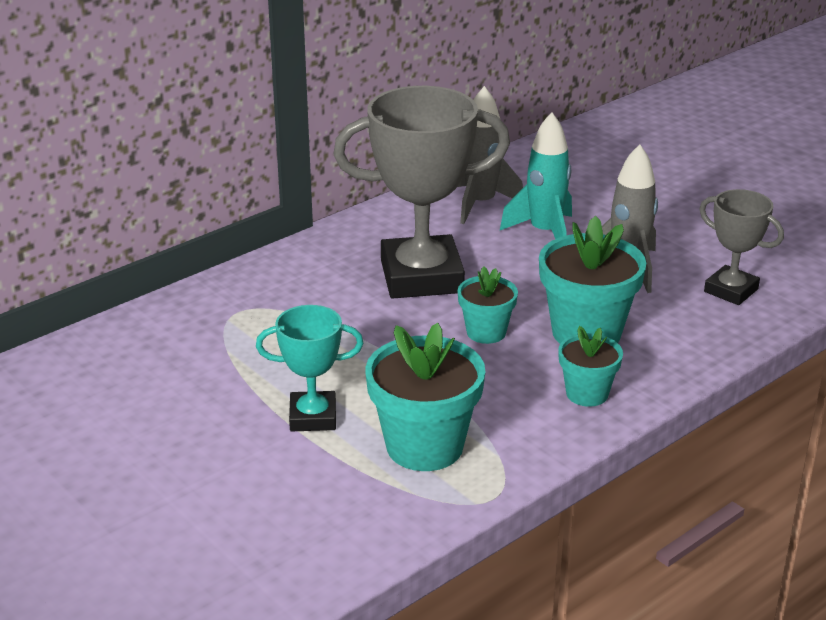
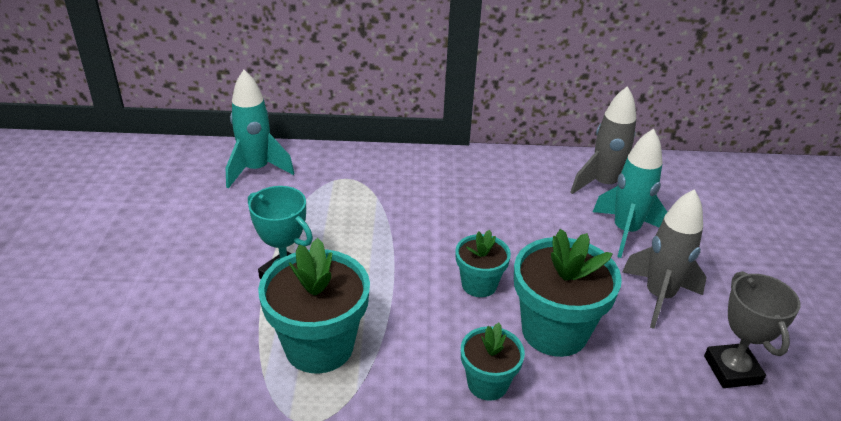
camera: 40 degrees right, 5 degrees up
grey trophy [333,86,510,298] -> none
none -> turquoise rocket [226,70,294,188]

